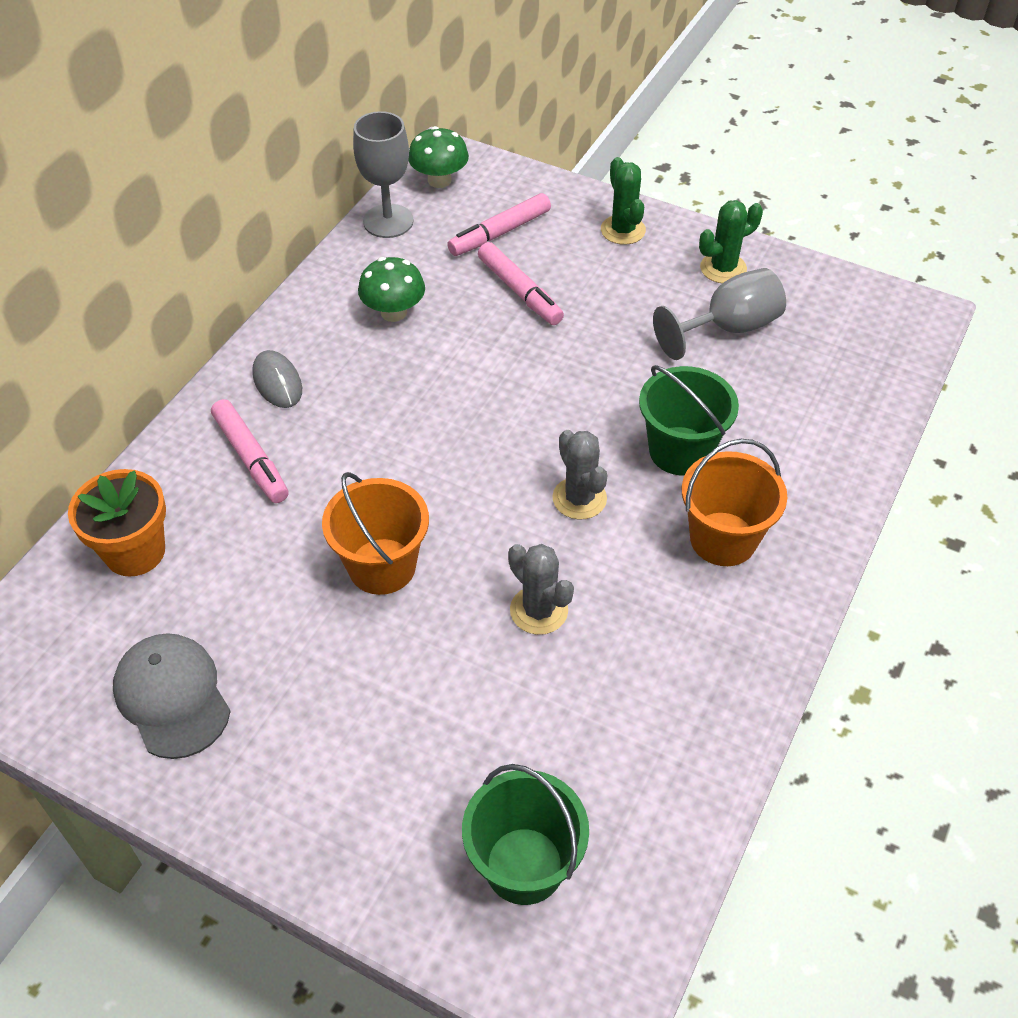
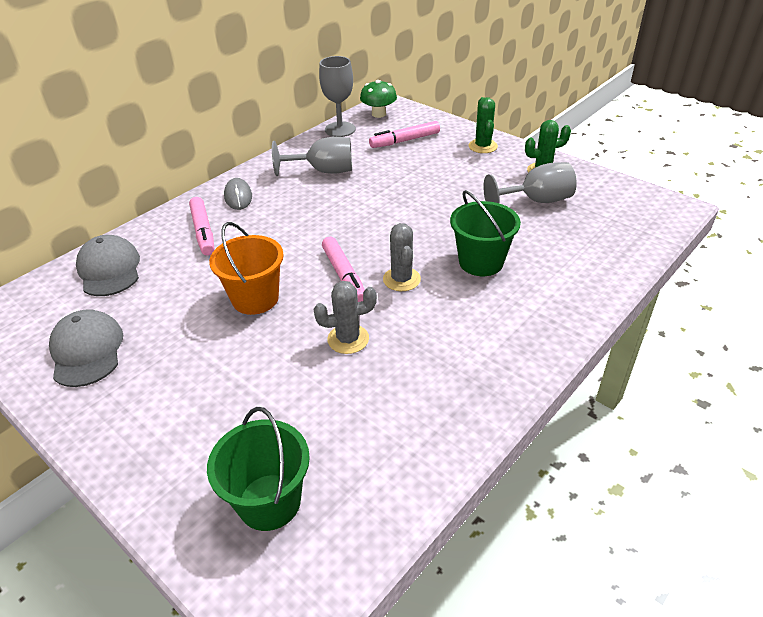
camera: 15 degrees right, 10 degrees down
orange flower pot [68,469,166,577] -> grey cap [76,235,140,296]
green mushroom [358,257,425,322] -> grey goblet [272,137,352,176]
pink marker [478,242,564,325] -> pink marker moved to [322,237,365,302]
grey cactus [508,544,574,635] -> grey cactus turned 75 degrees counterclockwise [314,281,377,354]
orange bucket [682,439,787,566] -> none

